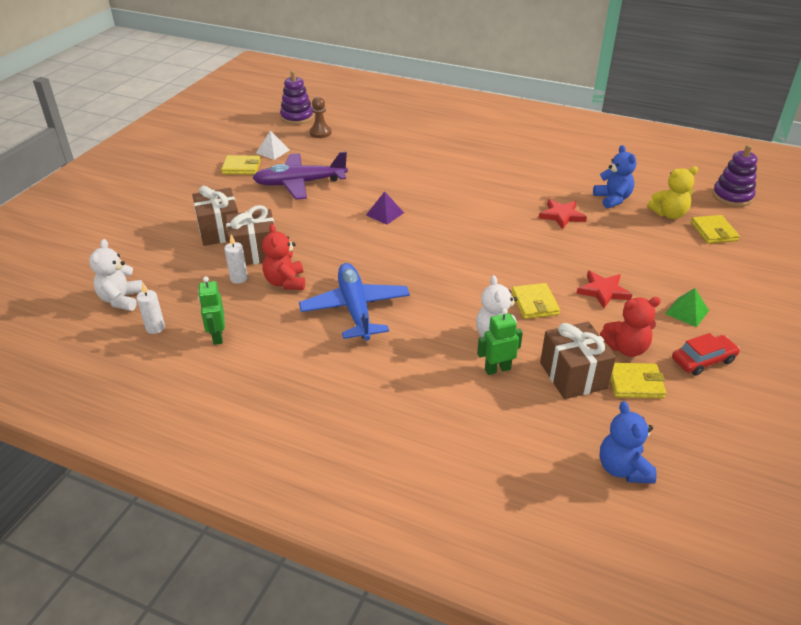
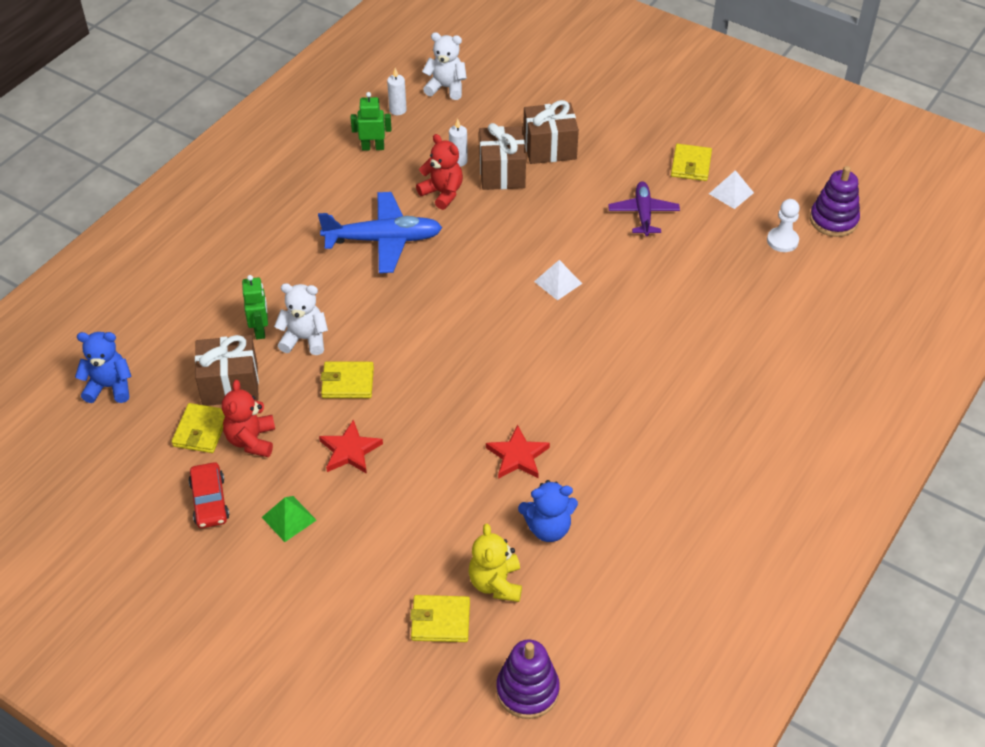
camera: 100 degrees right, 10 degrees up
purple plane [253,152,348,200] -> purple plane [608,181,680,236], size x0.64
red teddy bear [262,224,305,290] -> red teddy bear turned 45 degrees clockwise [416,134,463,210]
brown pawn [310,97,332,138] -> white pawn [767,199,800,252]
purple pyramid [366,191,404,225] -> white pyramid [534,260,582,300]

